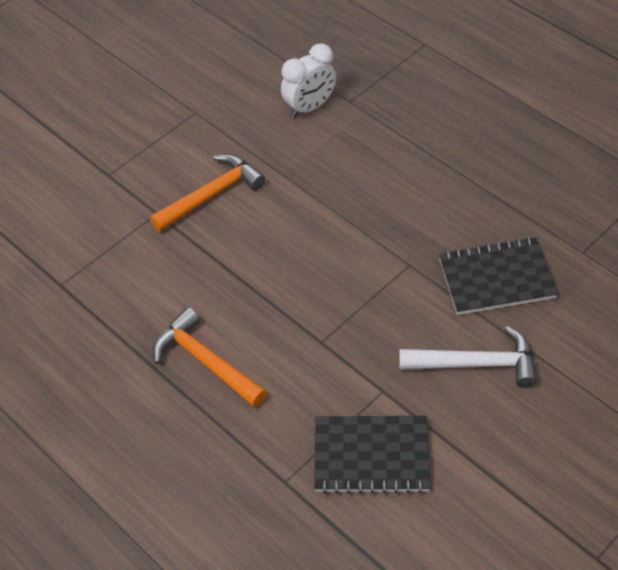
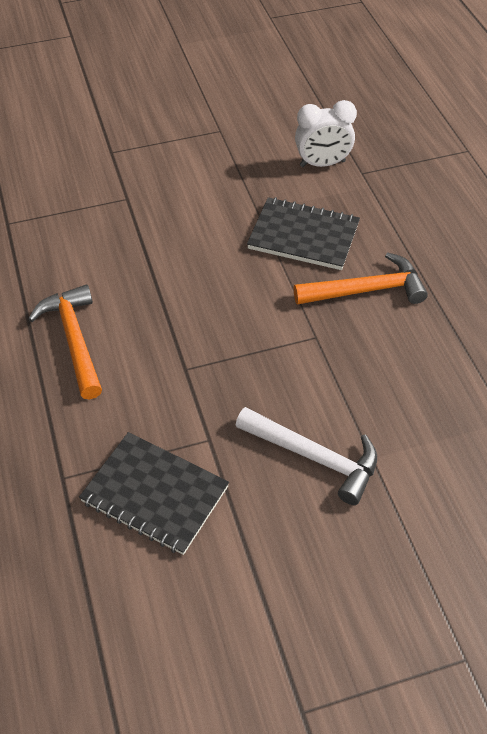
camera: 25 degrees right, 0 degrees up
orange hammer [150,154,265,232] -> orange hammer moved to [294,252,428,305]
black notebook [439,237,558,315] -> black notebook moved to [247,197,360,270]

